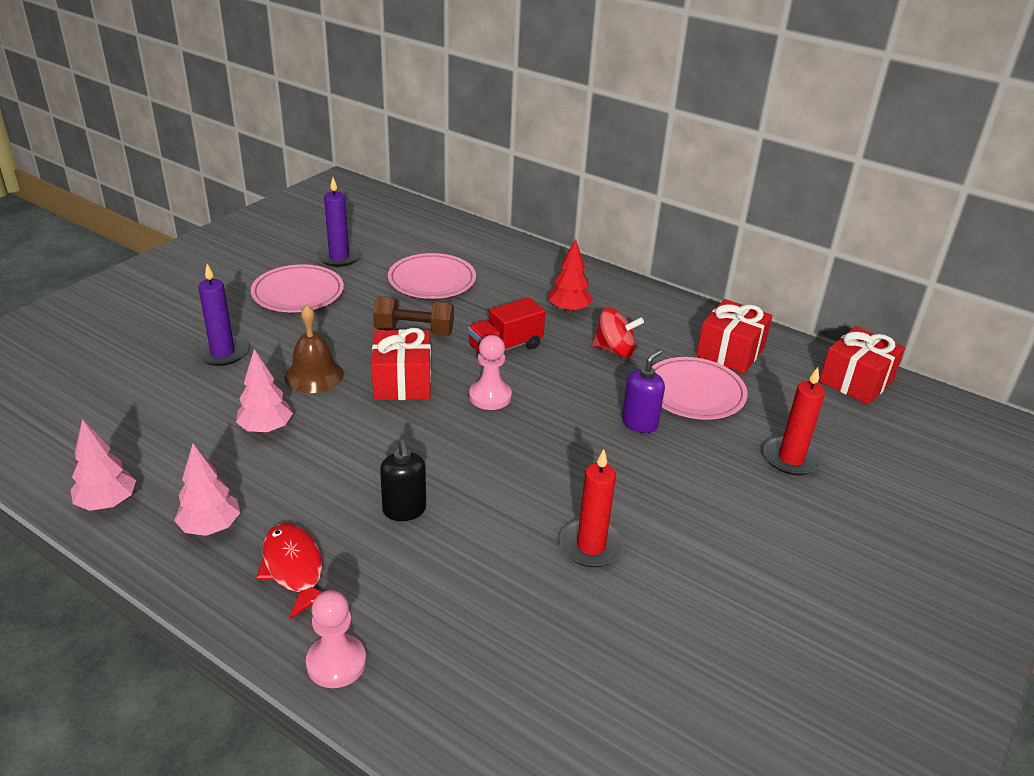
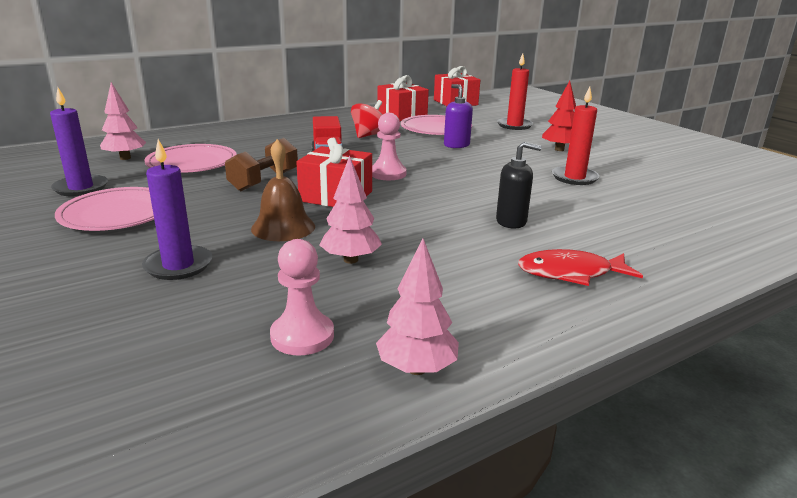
camera: 65 degrees left, 10 degrees down
pink tree [174,444,240,536] -> pink tree moved to [100,82,146,160]
pink pawn [306,590,366,688] -> pink pawn moved to [270,239,334,356]
red tree [548,239,593,313] -> red tree moved to [542,81,576,151]

